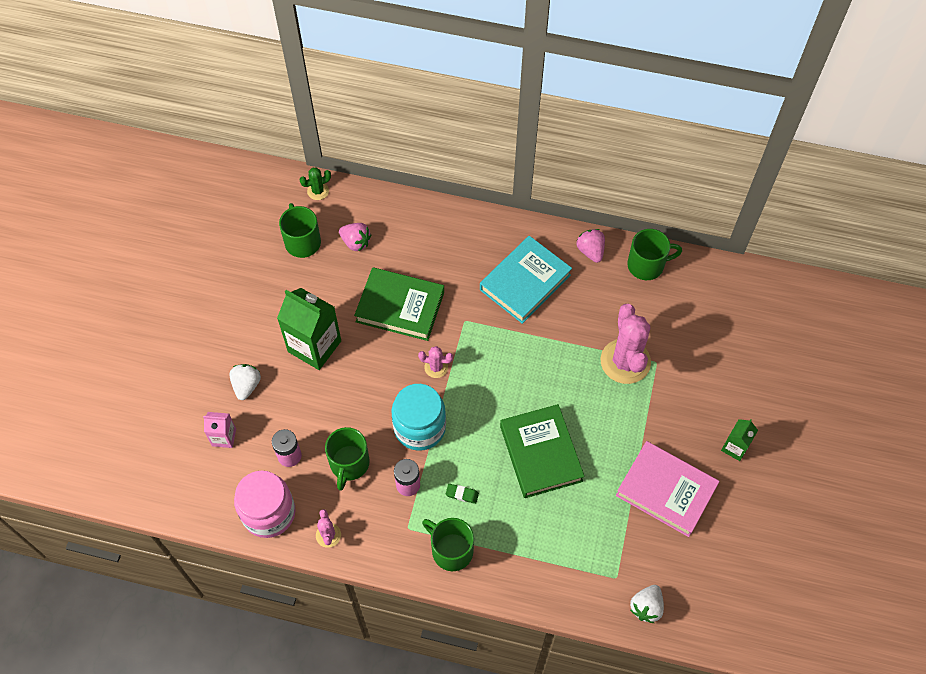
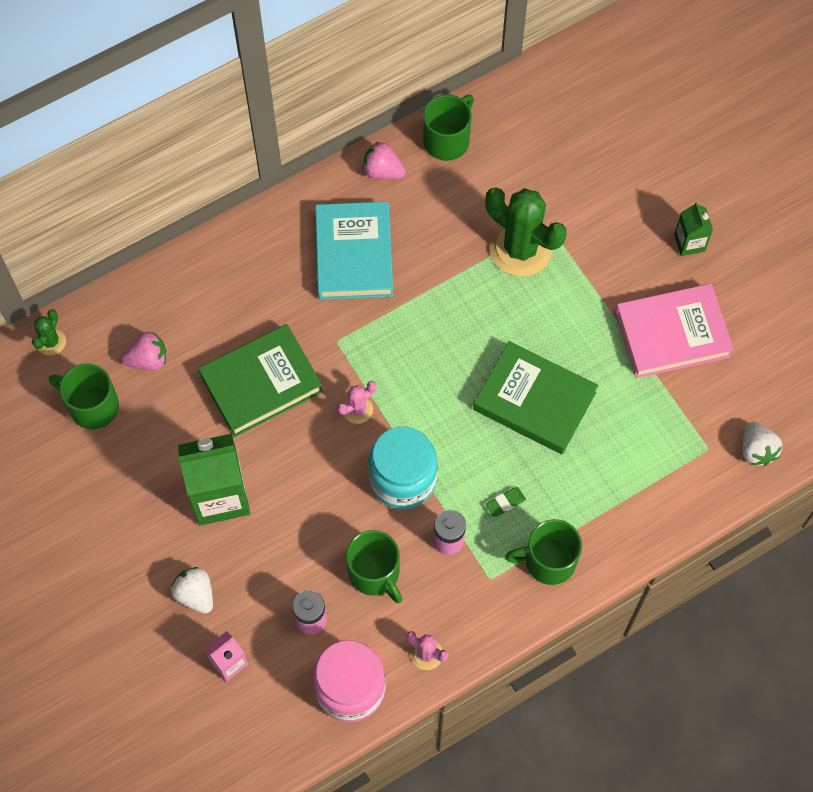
camera: 45 degrees left, 5 degrees up
pink cactus [601,304,651,384] -> green cactus [485,187,567,276]

